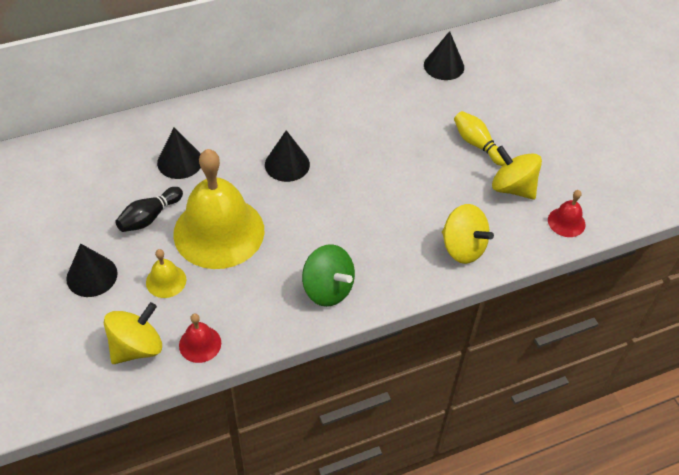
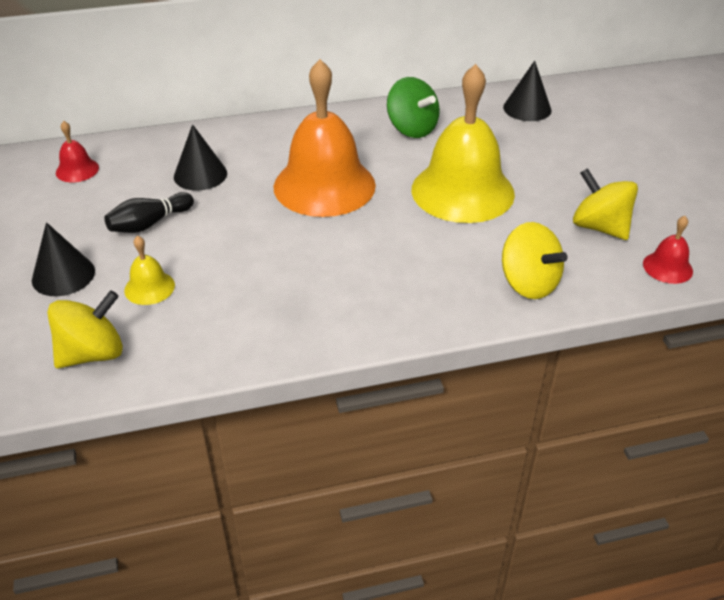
camera: 10 degrees right, 10 degrees down
yellow bell [173,149,264,269] -> yellow bell moved to [412,64,515,223]
red bell [179,314,221,363] -> red bell moved to [56,121,99,182]
black cone [265,130,310,182] -> orange bell [274,59,376,217]
green spinning top [302,244,355,307] -> green spinning top moved to [387,77,440,138]
yellow bowling pin [454,111,505,166] -> none

